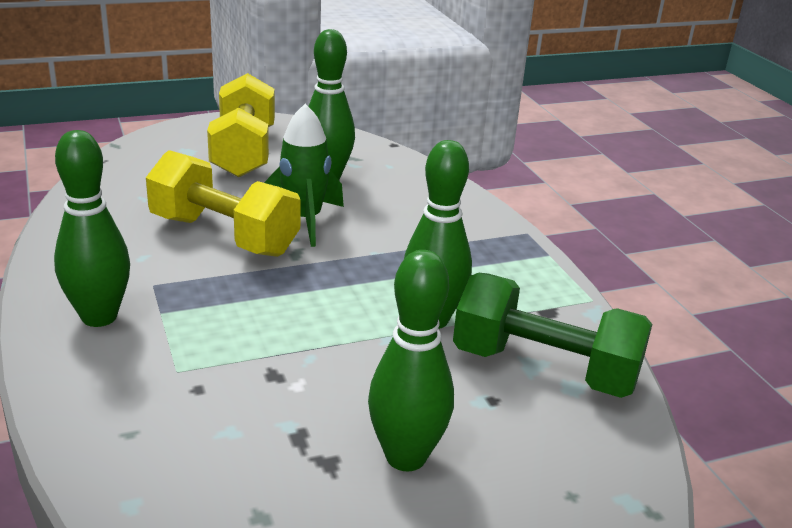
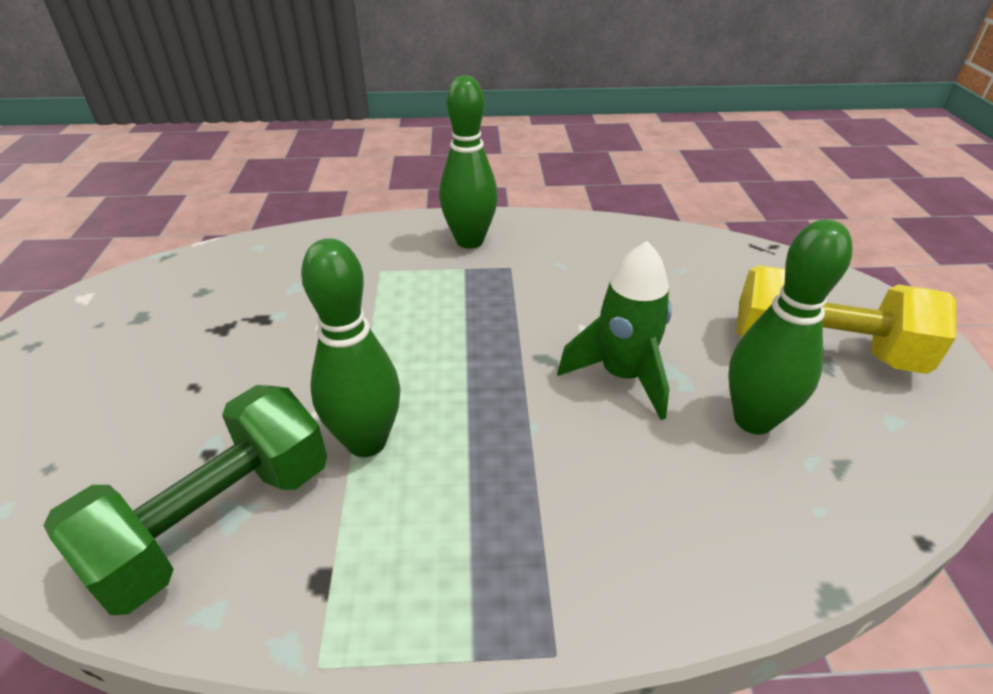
camera: 110 degrees right, 10 degrees up
yellow dumbbell [146,150,301,257] -> none
green bowling pin [368,250,454,471] -> none

